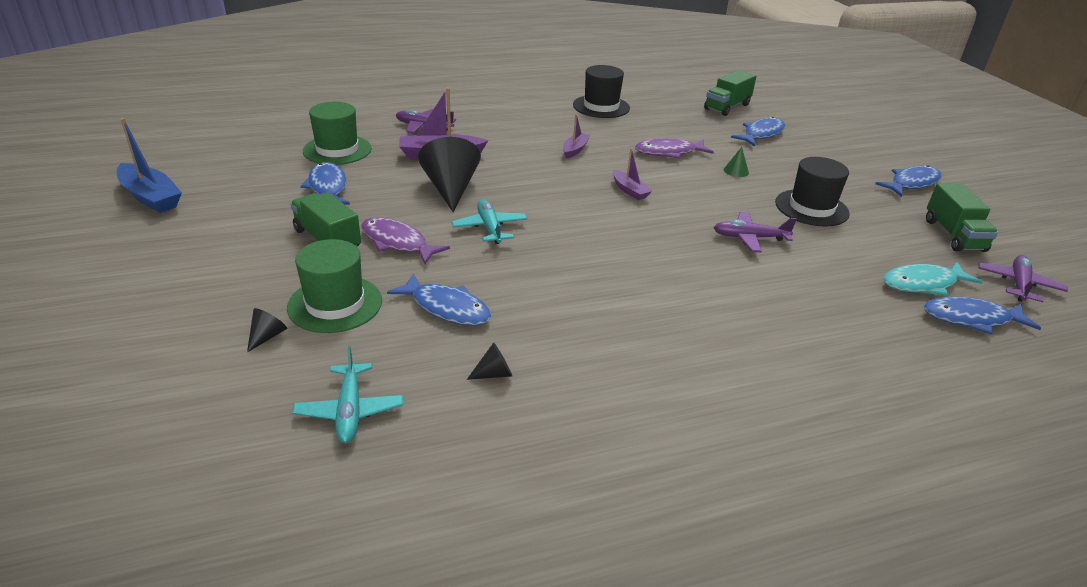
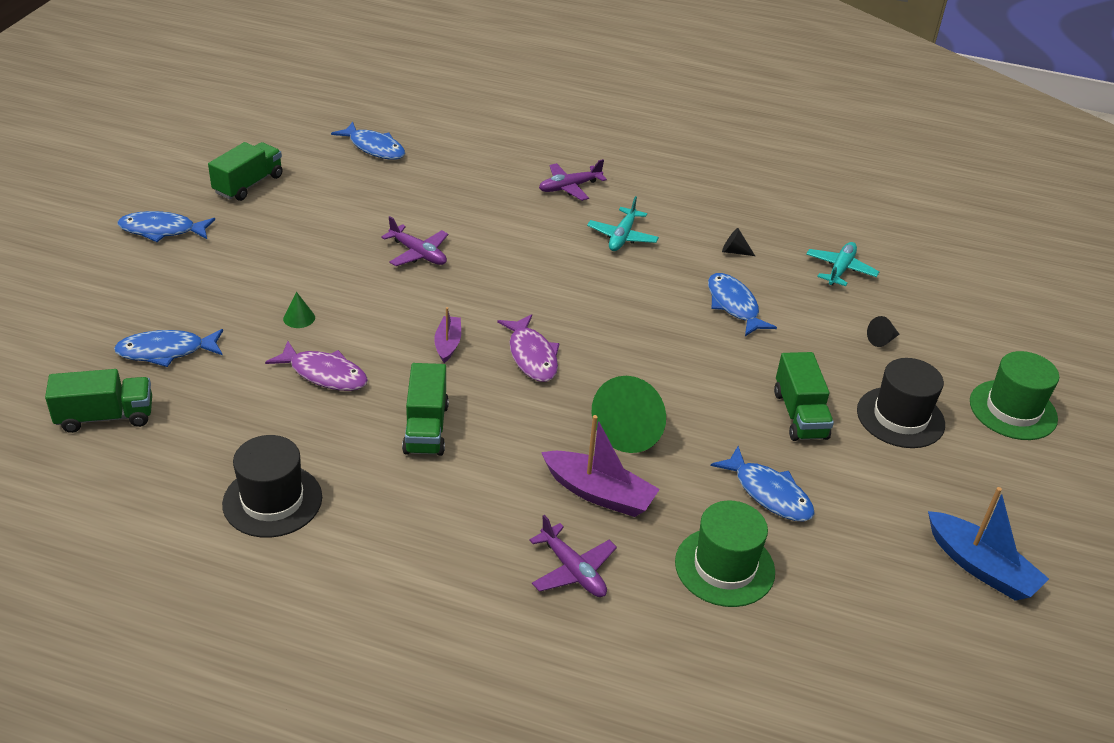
camera: 145 degrees left, 5 degrees up
blue boat [117,118,182,213] -> blue boat turned 150 degrees clockwise [928,487,1049,601]
green hat [287,239,382,333] -> green hat moved to [970,351,1059,440]
blue fish [300,162,350,205] -> blue fish turned 60 degrees counterclockwise [711,446,815,522]
purple fish [361,217,450,264] -> purple fish moved to [497,314,560,382]
black cone [418,137,481,212] -> green cone [592,376,666,453]
turquoise plane [452,199,527,244] -> turquoise plane moved to [587,196,659,251]
purple boat [563,114,590,159] -> green truck [402,363,449,456]
black hat [775,157,850,227] -> black hat moved to [857,358,945,448]
turquoise fish [883,262,982,296] -> none
purple plane [978,255,1068,302] -> purple plane moved to [539,159,607,201]

